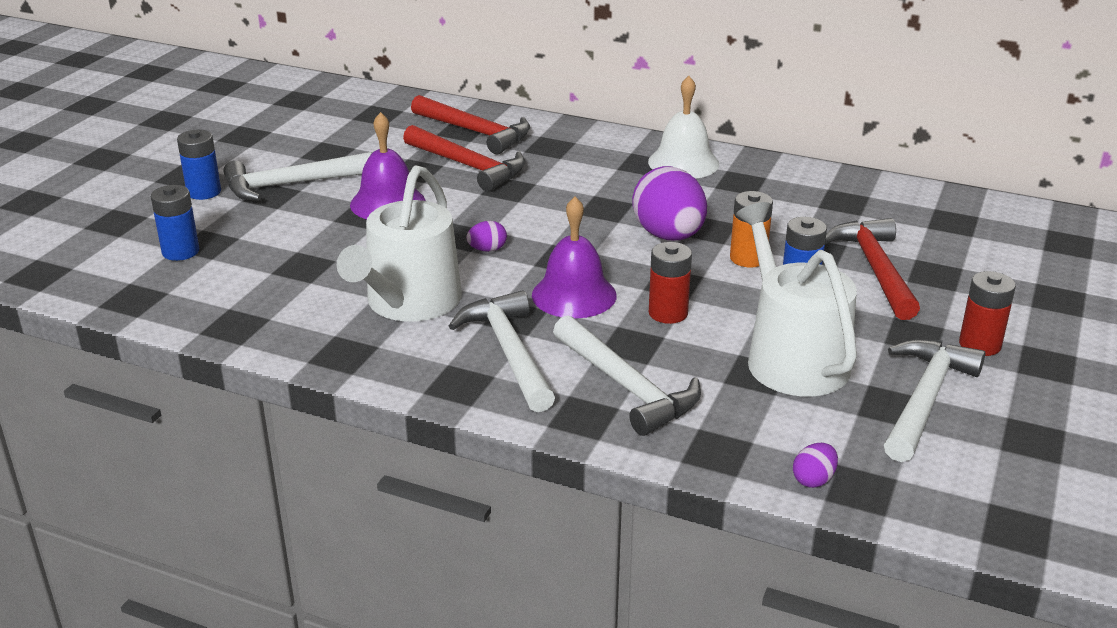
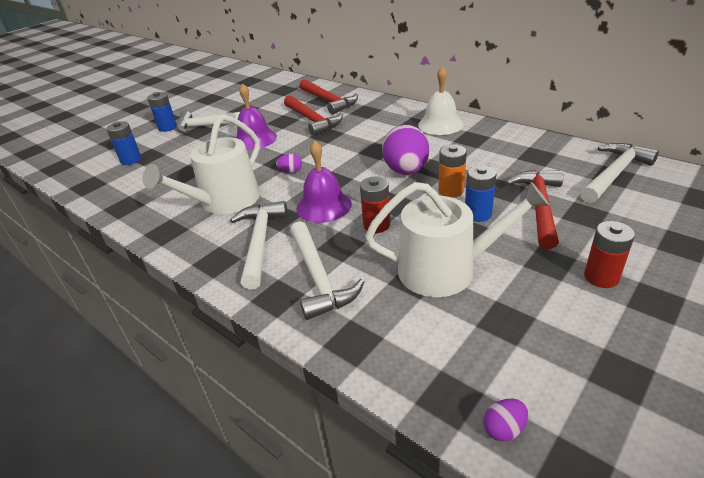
camera: 20 degrees right, 5 degrees up
white watering can [736,202,857,397] -> white watering can turned 90 degrees clockwise [365,182,550,297]
purple egg [793,443,838,488] -> purple egg moved to [484,399,528,441]
white hammer [884,339,985,462] -> white hammer moved to [580,143,659,203]

